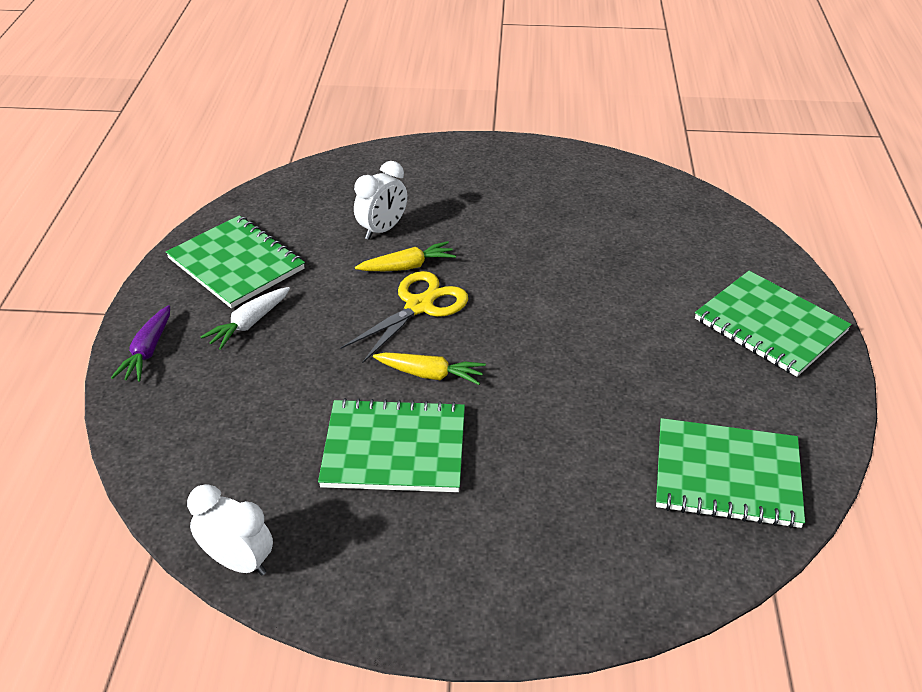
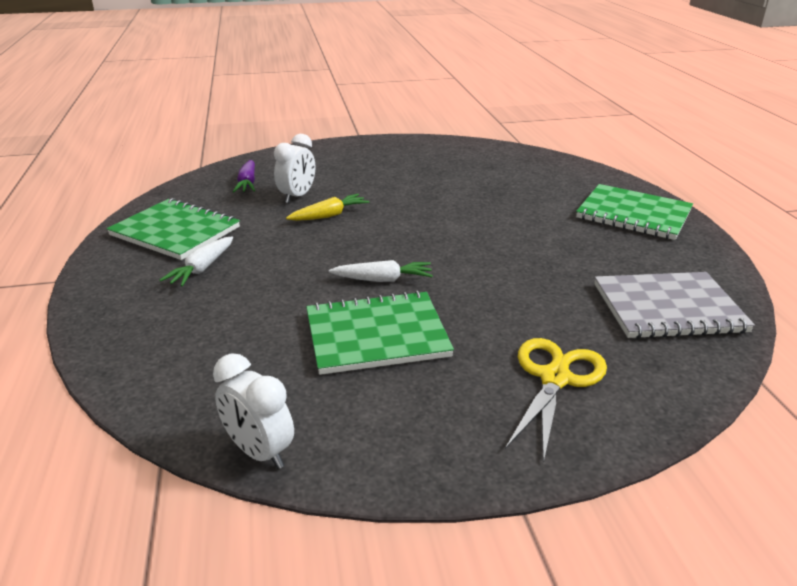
camera: 15 degrees left, 10 degrees down
purple carrot [111,305,170,382] -> purple carrot moved to [233,160,255,192]
white clock [187,484,273,576] -> white clock turned 150 degrees counterclockwise [213,353,294,469]
yellow scissors [341,271,468,364] -> yellow scissors moved to [505,338,607,463]
yellow carrot [373,352,486,385] -> white carrot [329,260,433,282]
green notebook [656,418,805,528] -> grey notebook [594,272,755,339]

